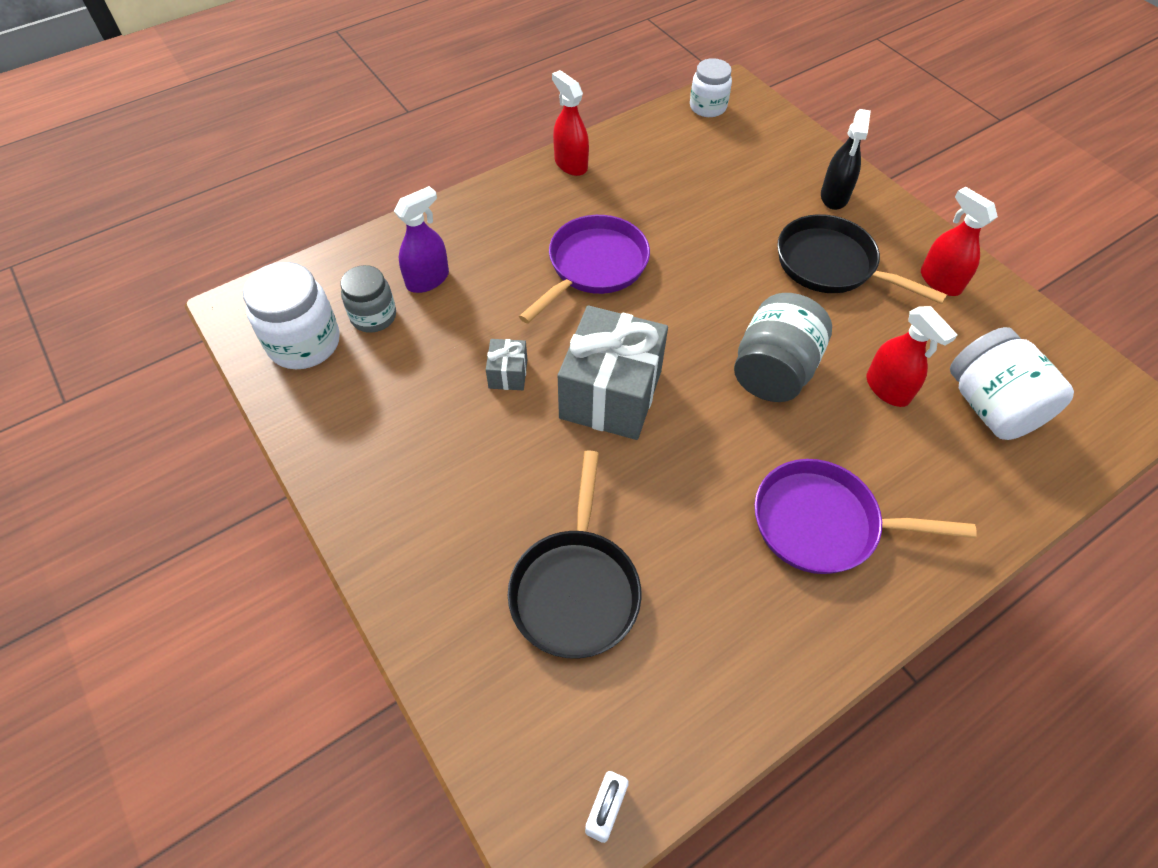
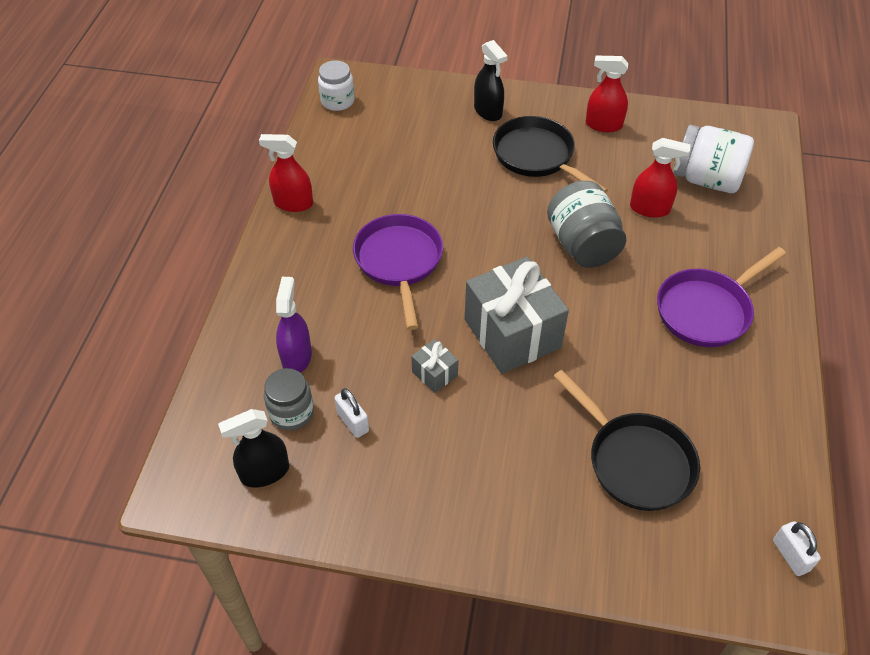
camera: 45 degrees left, 5 degrees down
white jar [243,262,340,369] -> black spray bottle [218,409,289,487]
black pan [777,214,947,304] -> black pan turned 60 degrees clockwise [493,116,608,193]
none -> white padlock [334,388,369,438]

